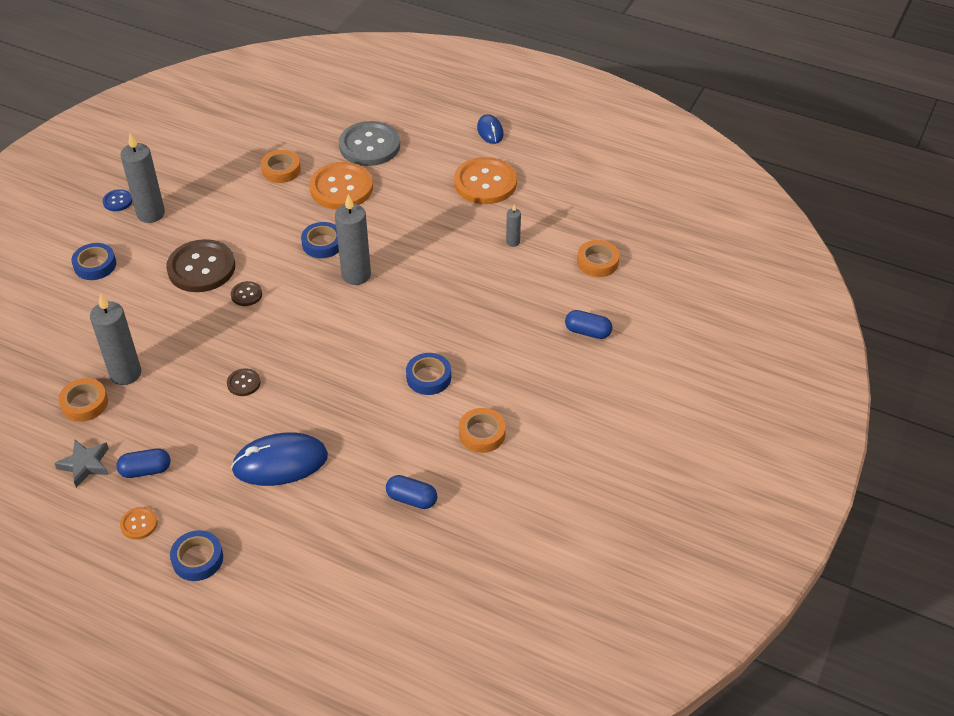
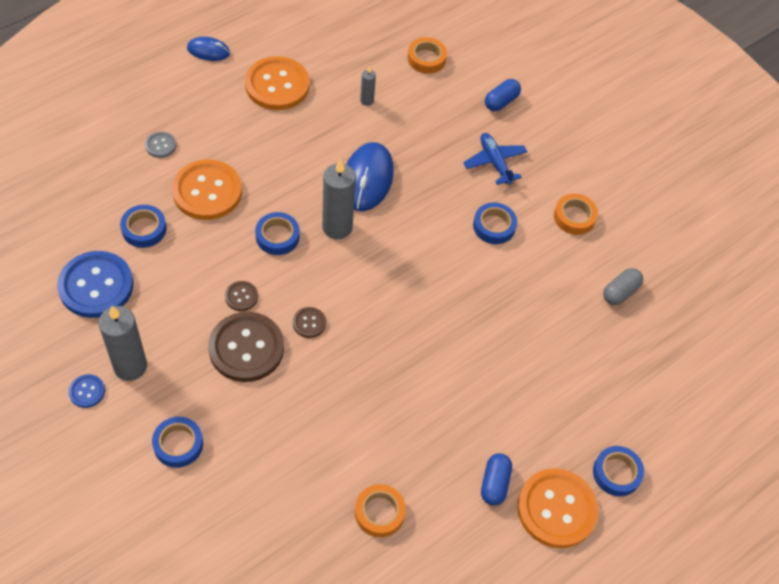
camera: 70 degrees left, 10 degrees up
grey star [54,440,109,488] -> none
grey candle [90,294,141,385] -> none
orange button [120,507,158,540] -> orange button [517,468,598,548], size x2.20
brown button [227,368,261,396] -> brown button moved to [225,281,258,311]
blue mouse [231,432,328,486] -> blue mouse moved to [346,142,394,211]
orange tape [261,150,301,183] -> blue tape [120,205,167,248]
grey button [339,121,400,166] -> grey button [145,132,176,158], size x0.45
blue capsule [386,475,437,509] -> grey capsule [603,268,643,305]
none -> blue button [57,251,133,318]
none -> blue plane [463,133,528,185]

